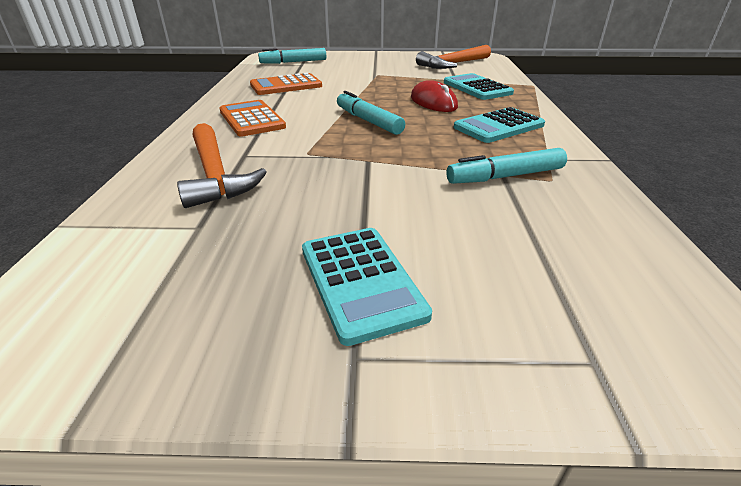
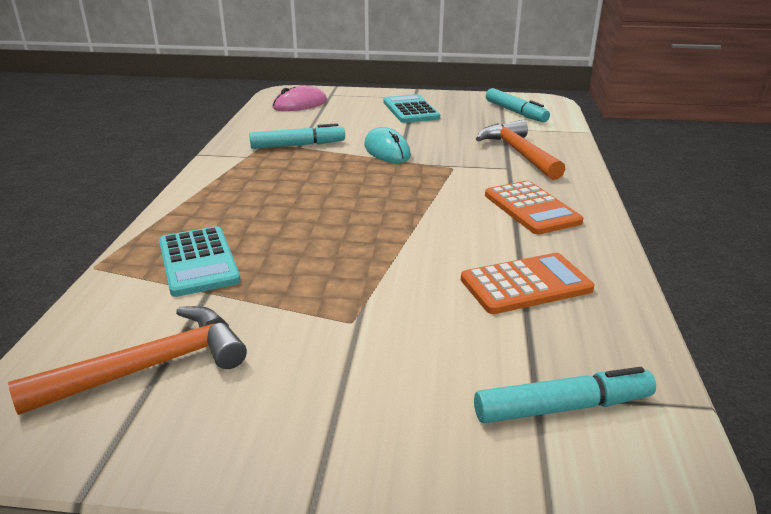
camera: 175 degrees left, 5 degrees down
turquoise marker [337,91,405,135] -> turquoise marker moved to [486,88,550,122]
red mouse [411,80,458,112] -> none
turquoise calculator [454,107,545,143] -> none
none -> pink mouse [272,85,327,111]
none -> turquoise mouse [364,127,411,163]

